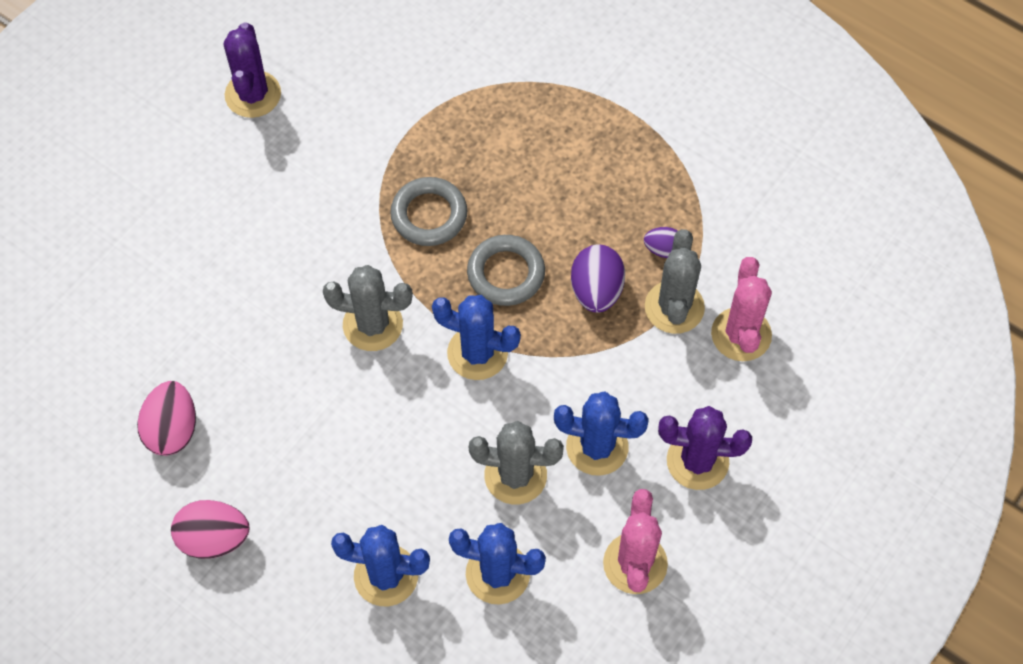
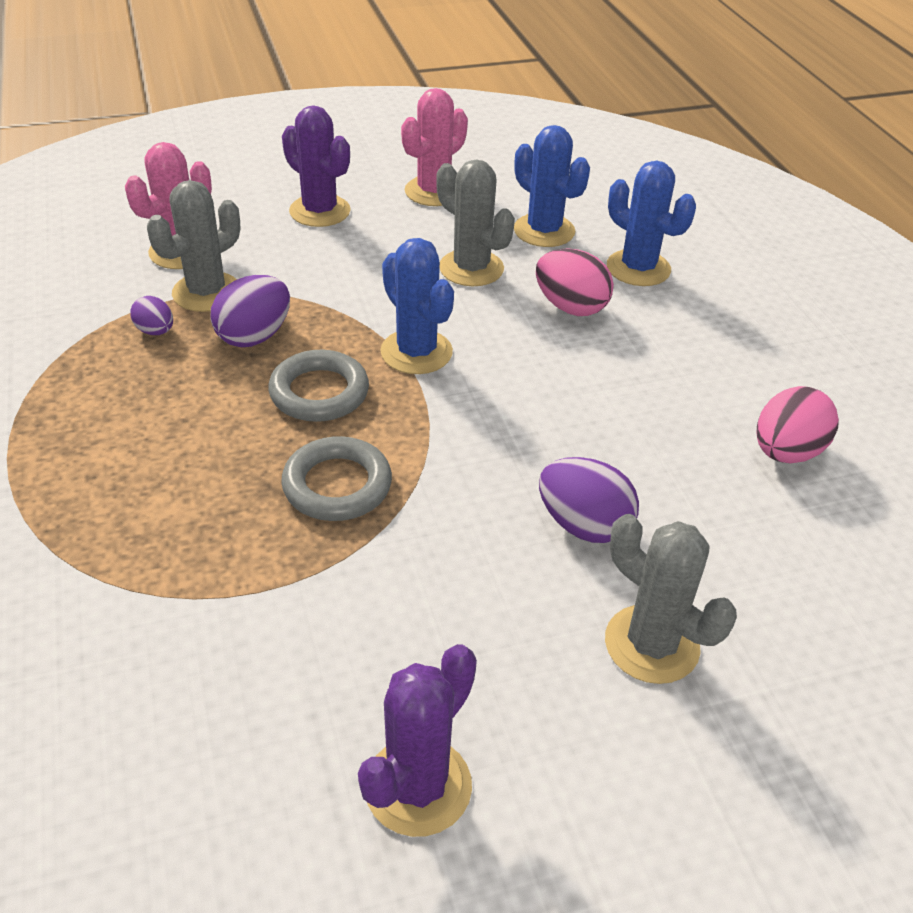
camera: 145 degrees left, 20 degrees down
pink egg [171,500,249,559] -> pink egg moved to [536,248,614,316]
grey cactus [323,265,413,351] -> grey cactus moved to [605,514,737,684]
blue cactus [554,391,649,476] -> none
none -> purple egg [539,457,639,543]

